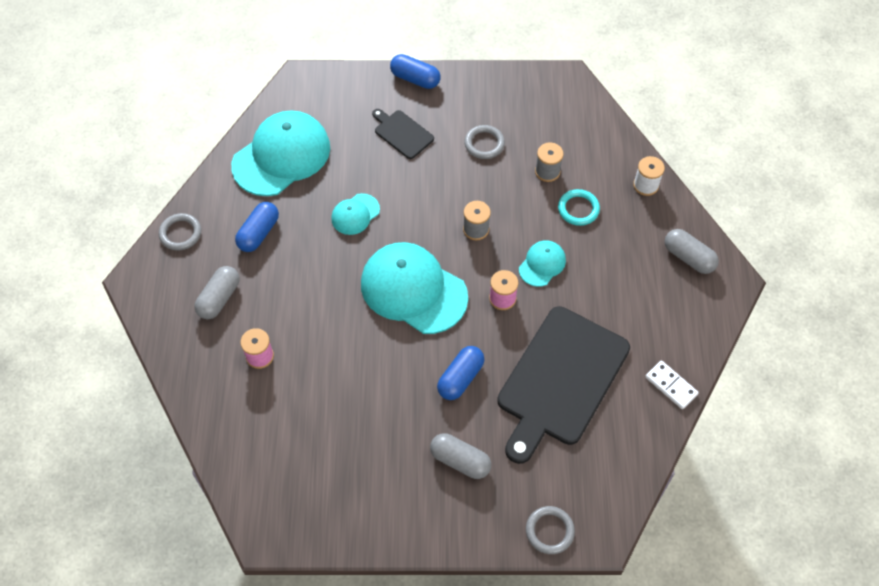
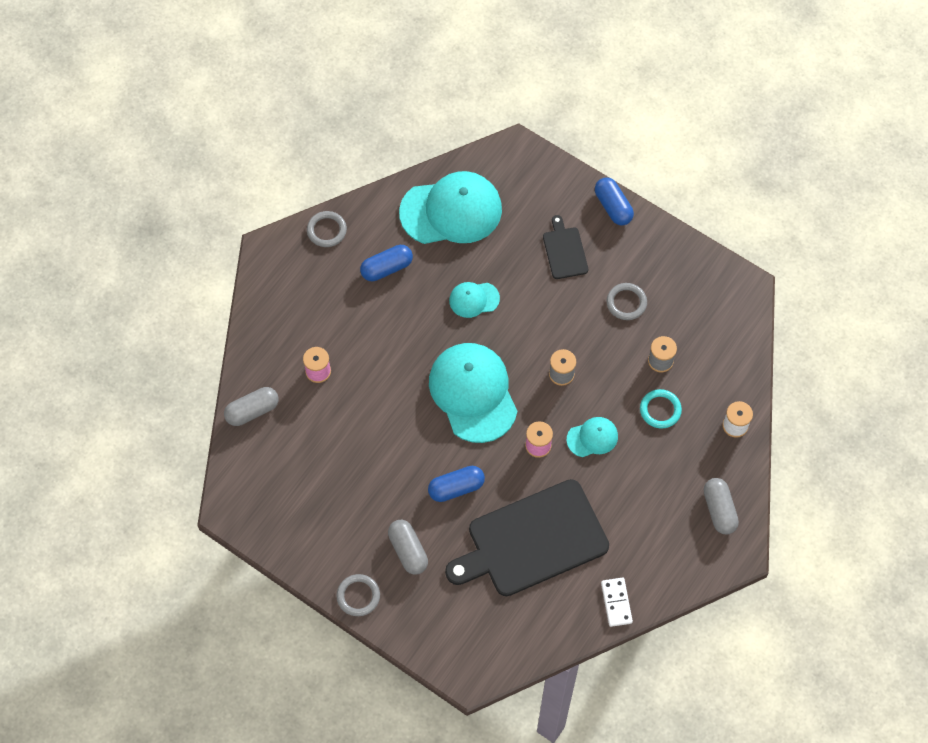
camera: 35 degrees right, 5 degrees up
grey capsule [194,266,240,319] -> grey capsule moved to [224,387,279,426]
grey ring [526,506,575,554] -> grey ring moved to [336,574,380,616]

